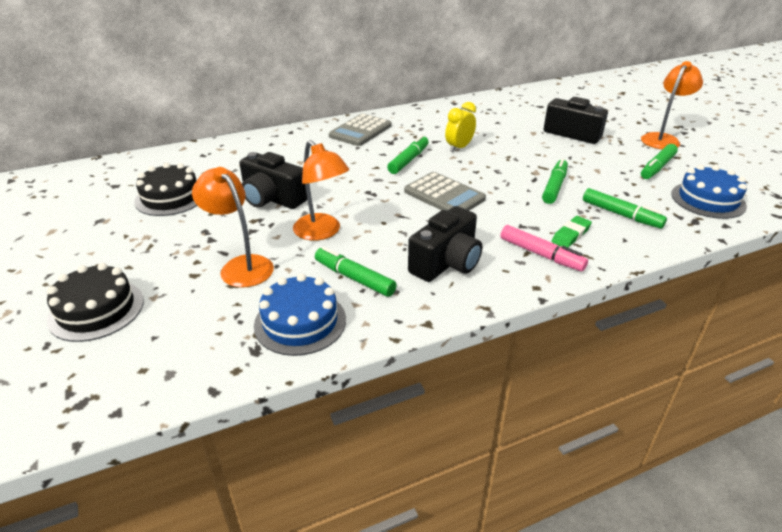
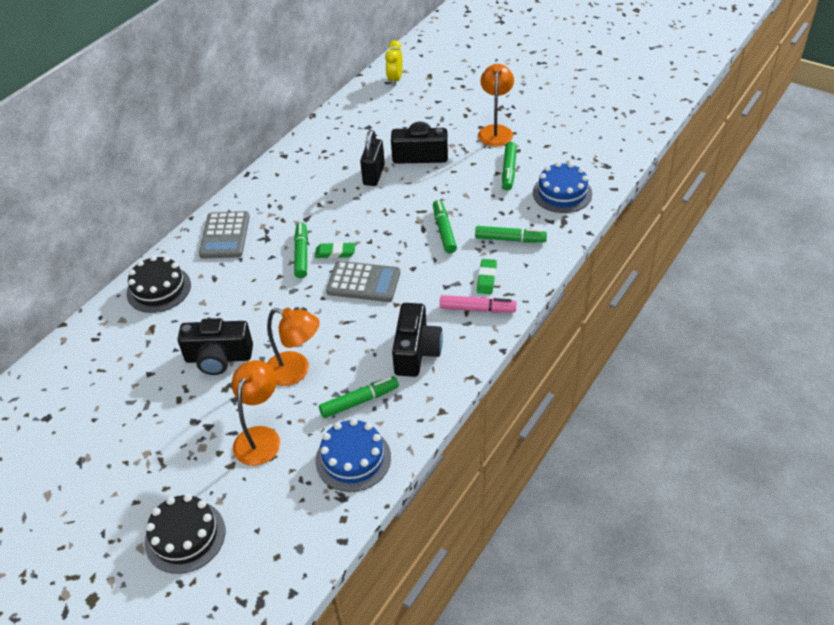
camera: 30 degrees left, 10 degrees up
black cake [134,163,198,216] -> black cake moved to [127,256,191,313]
orange lamp [192,167,274,288] -> orange lamp turned 90 degrees clockwise [232,360,280,466]
green marker [315,247,397,297] -> green marker turned 150 degrees clockwise [319,376,399,418]
yellow clock [445,102,476,152] -> yellow clock moved to [385,40,403,86]
none -> green eraser [315,242,355,259]
none -> black padlock [360,130,385,186]

